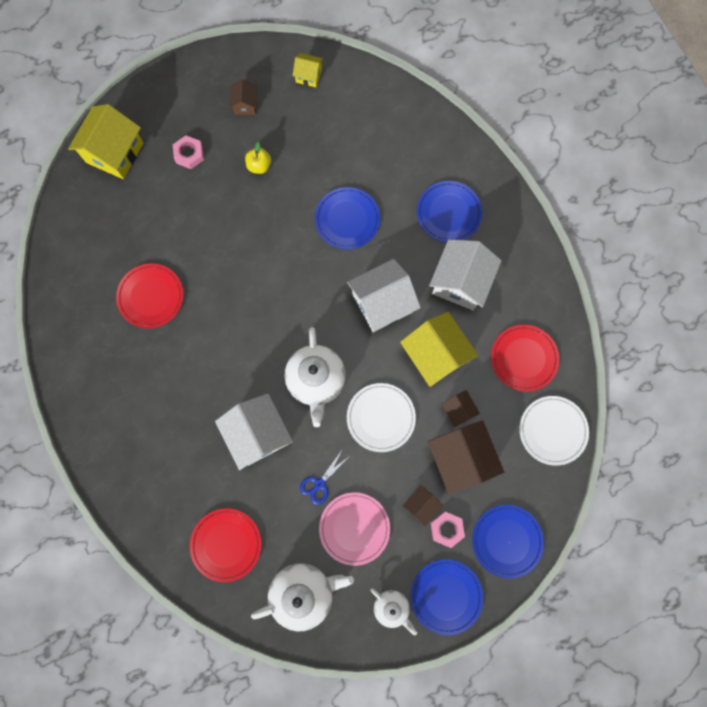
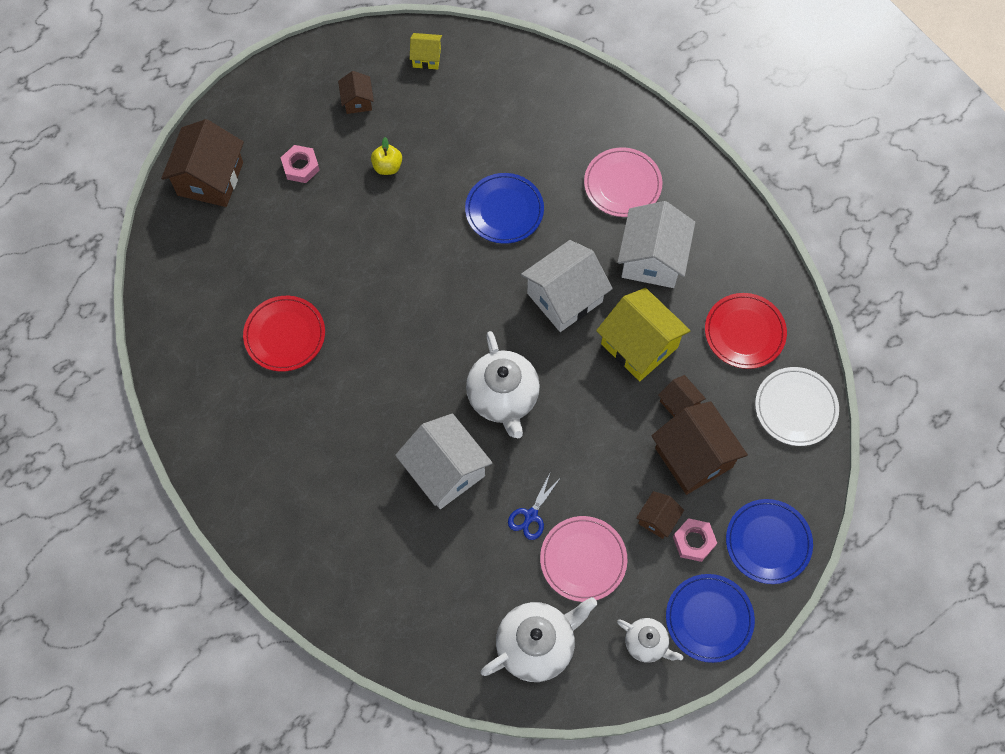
camera: 10 degrees left, 10 degrees down
yellow house [68,104,144,179] -> brown house [161,119,244,207]
red plate [190,508,261,582] -> none
white plate [347,383,416,452] -> none
blue plate [417,181,482,243] -> pink plate [584,147,663,217]

